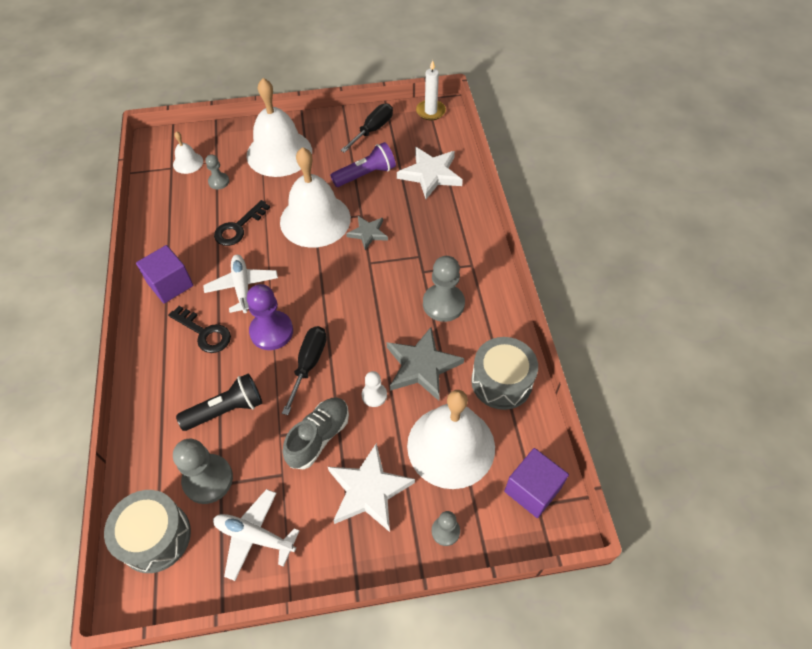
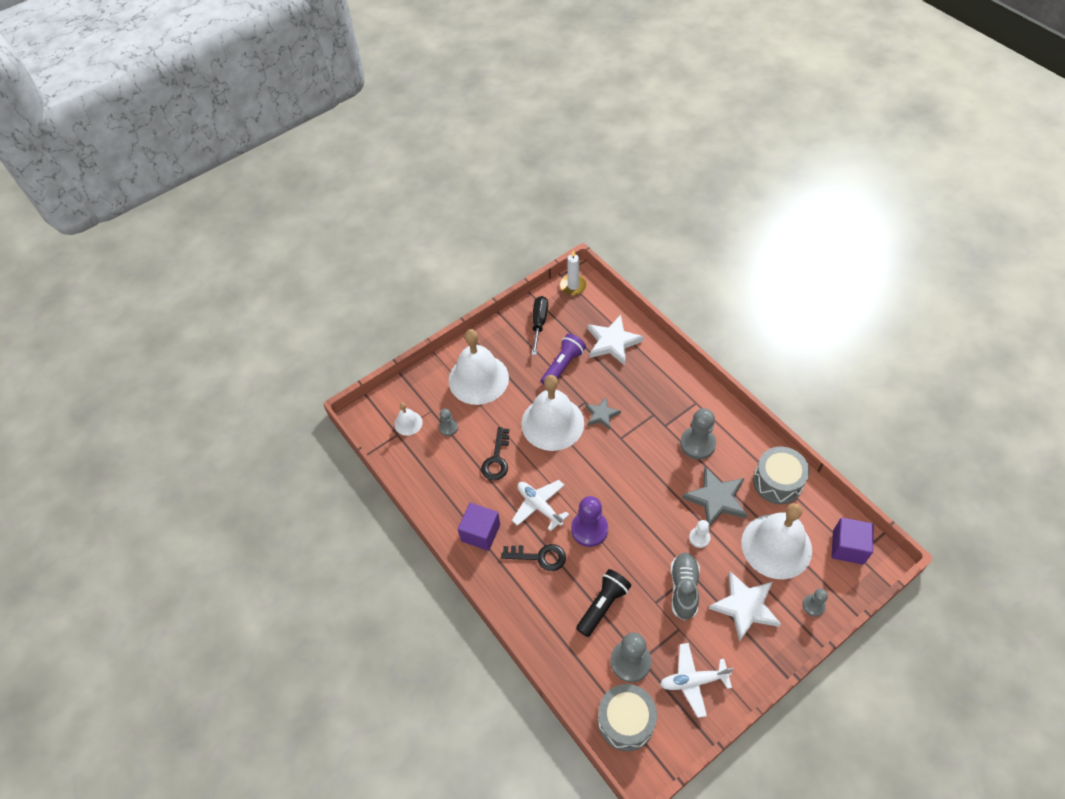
camera: 25 degrees left, 0 degrees up
black screwdriver [282,326,327,415] -> none

